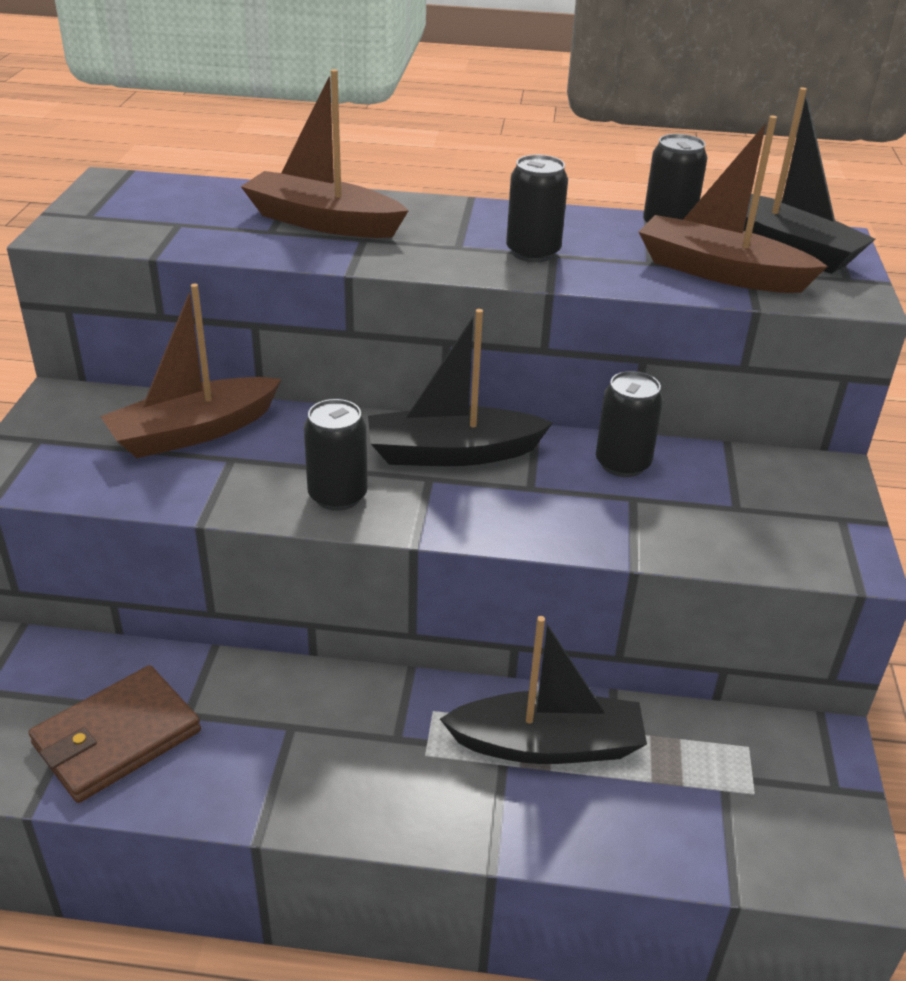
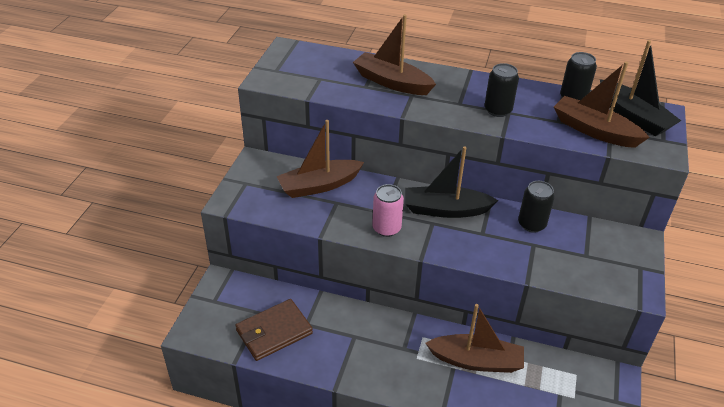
camera: 10 degrees right, 5 degrees up
black can [304,399,368,511] -> pink can [372,184,404,237]
black boat [440,616,647,764] -> brown boat [425,304,524,373]

